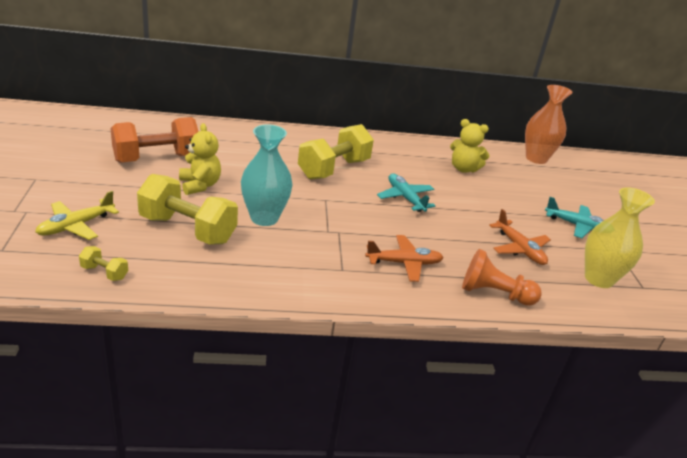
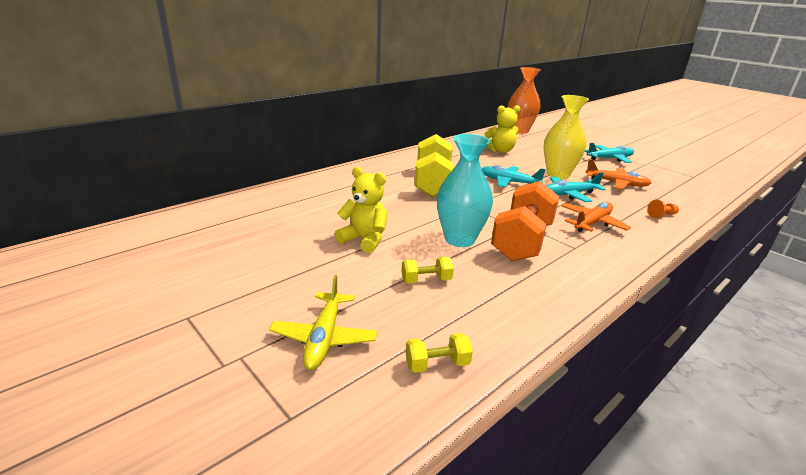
camera: 35 degrees left, 5 degrees down
orange dumbbell [110,117,199,163] -> orange dumbbell moved to [491,181,559,261]
yellow dumbbell [137,174,238,245] -> yellow dumbbell [401,257,454,284], size x0.44
orange pawn [462,249,542,306] -> orange pawn [647,200,679,218], size x0.49
yellow vase [585,187,655,288] -> yellow vase moved to [544,95,589,179]
none -> turquoise plane [546,172,606,202]

